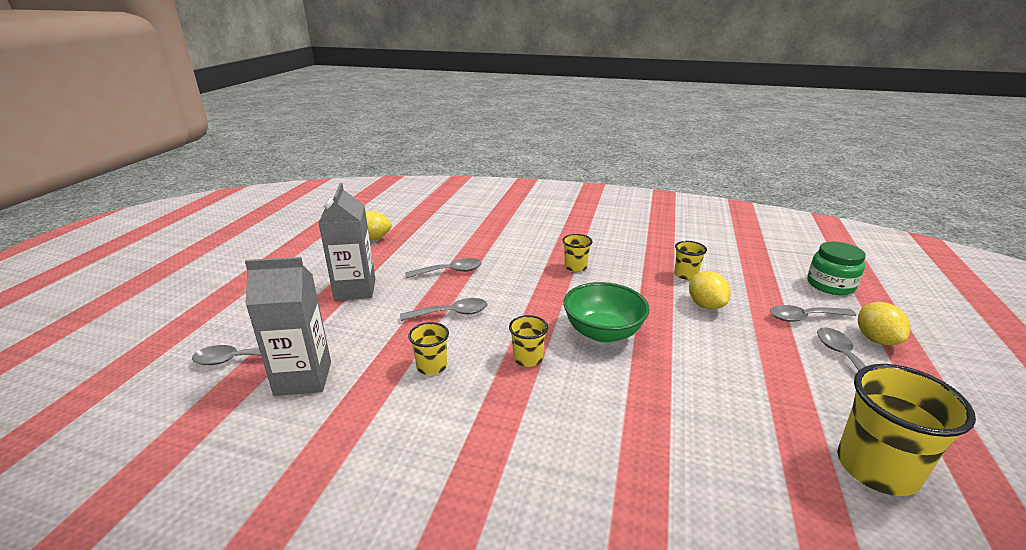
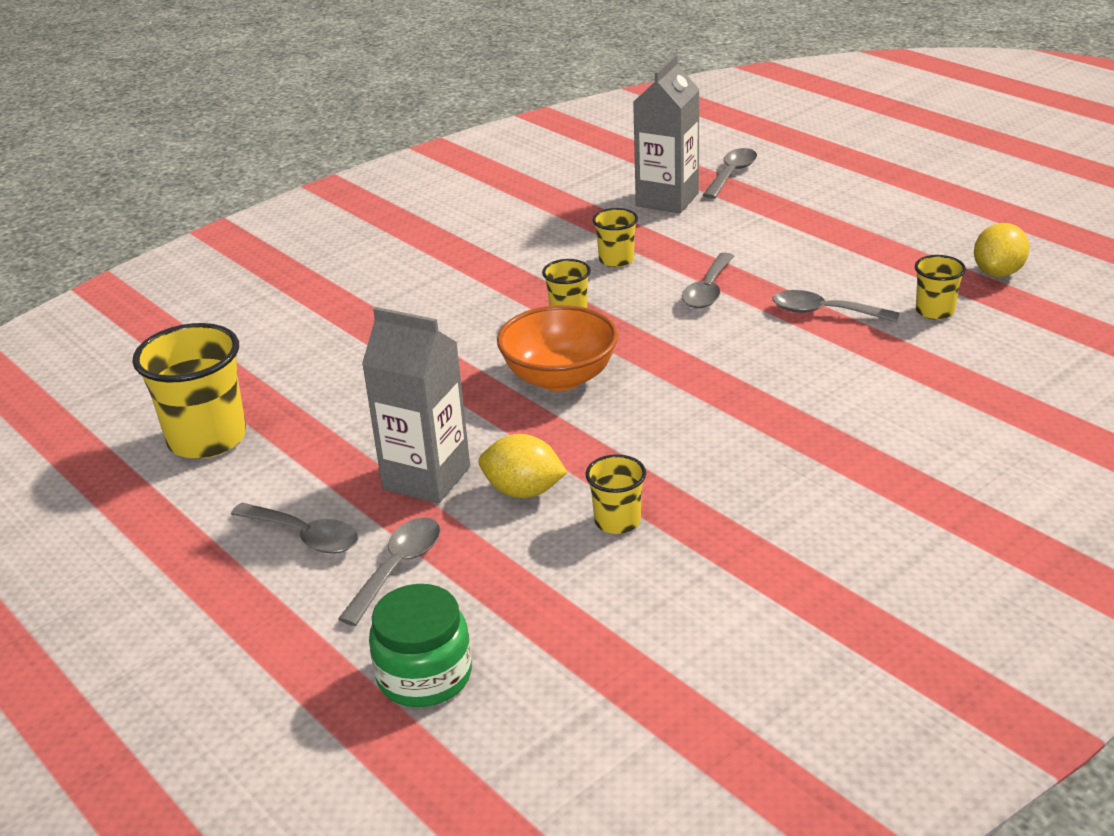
camera: 125 degrees right, 5 degrees up
grey carton [319,183,375,300] -> grey carton moved to [362,307,470,504]
grey spoon [405,258,482,278] -> grey spoon turned 90 degrees clockwise [773,290,900,322]
yellow cup [563,234,592,272] -> yellow cup moved to [915,255,966,320]
green bowl [563,282,650,343] -> orange bowl [497,305,618,391]
yellow lemon [858,302,910,345] -> none

